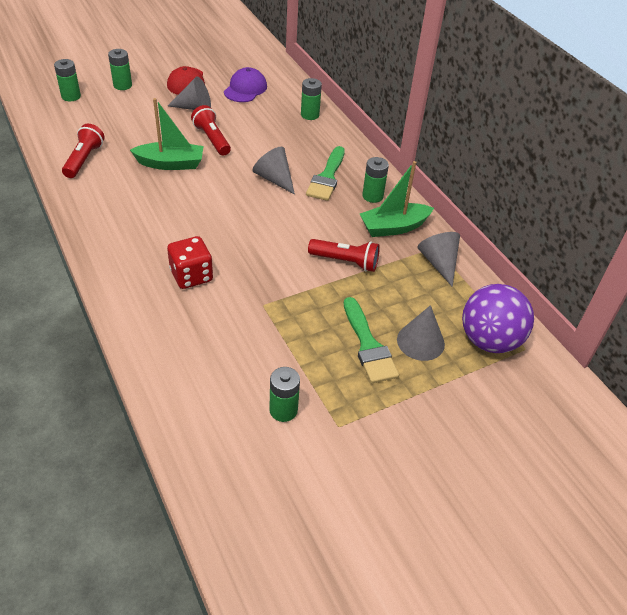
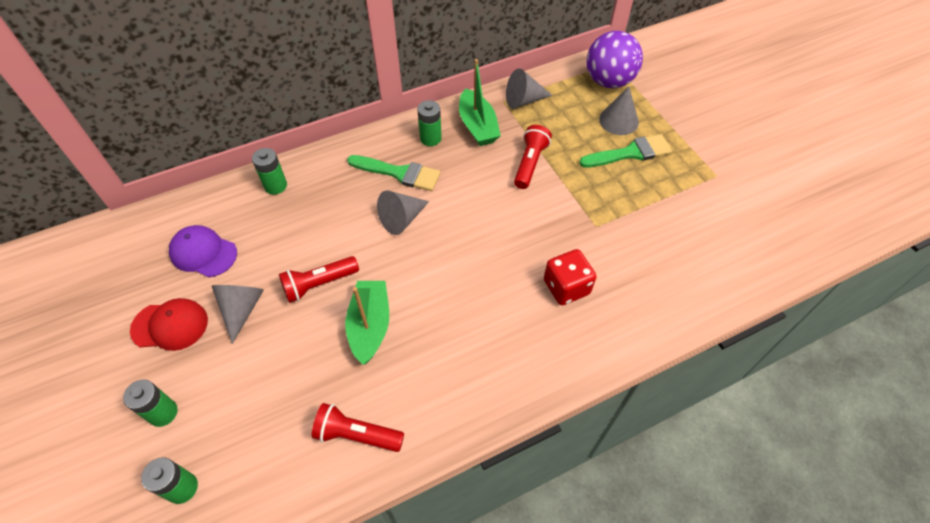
camera: 85 degrees left, 10 degrees up
green battery [269,367,300,422] -> none

